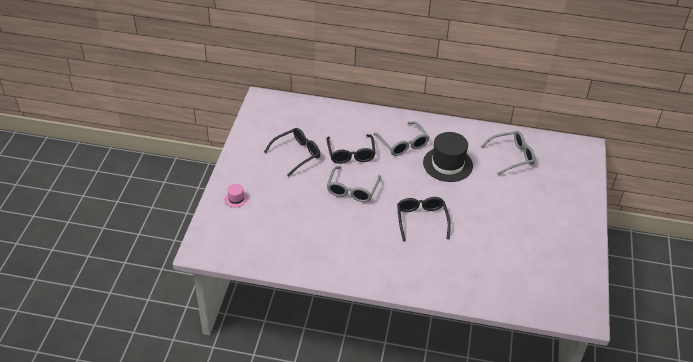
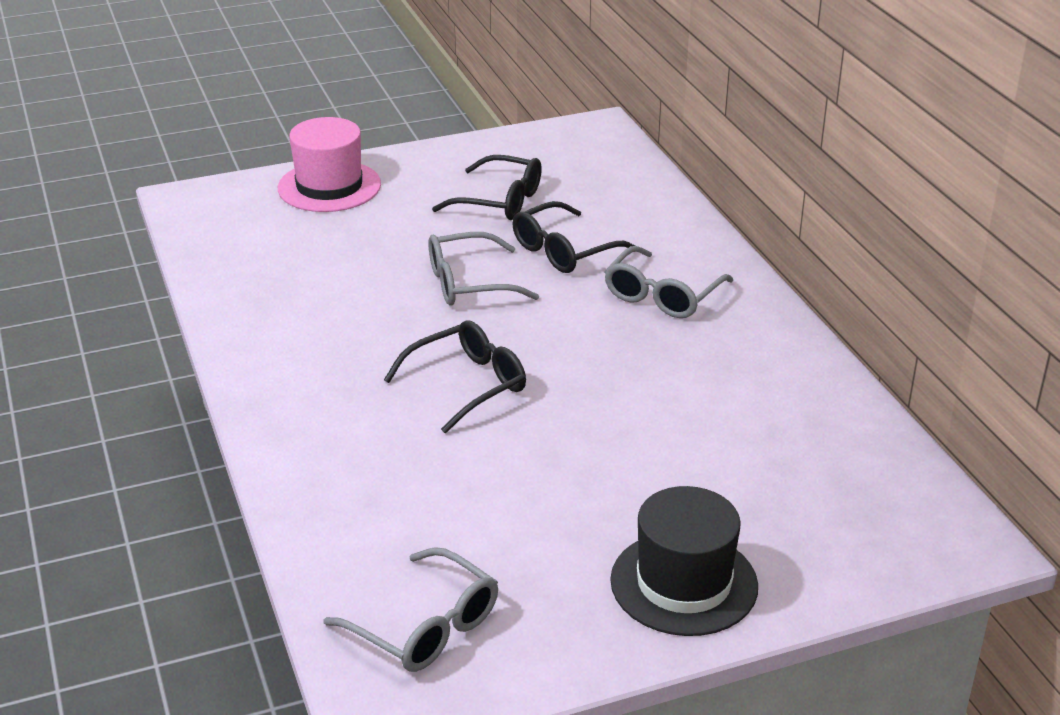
camera: 60 degrees right, 10 degrees down
pink hat [224,184,248,207] -> pink hat [278,117,381,212], size x2.23
black hat [423,132,473,182] -> black hat moved to [610,486,758,636]
grey glasses [481,131,535,175] -> grey glasses moved to [323,547,498,672]

